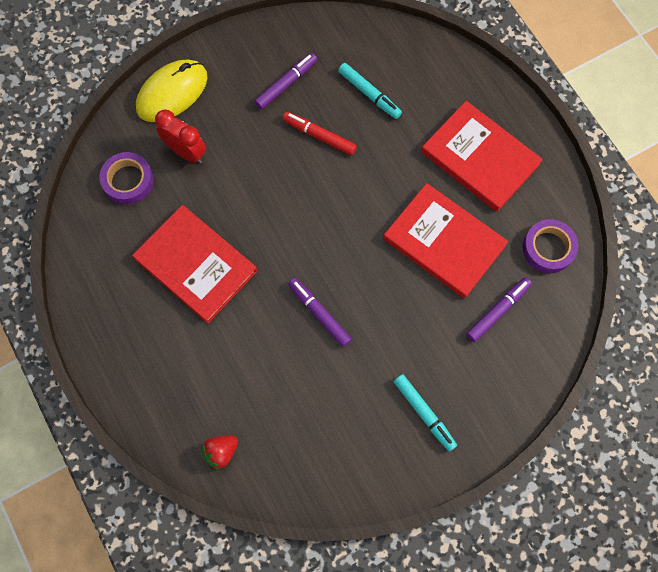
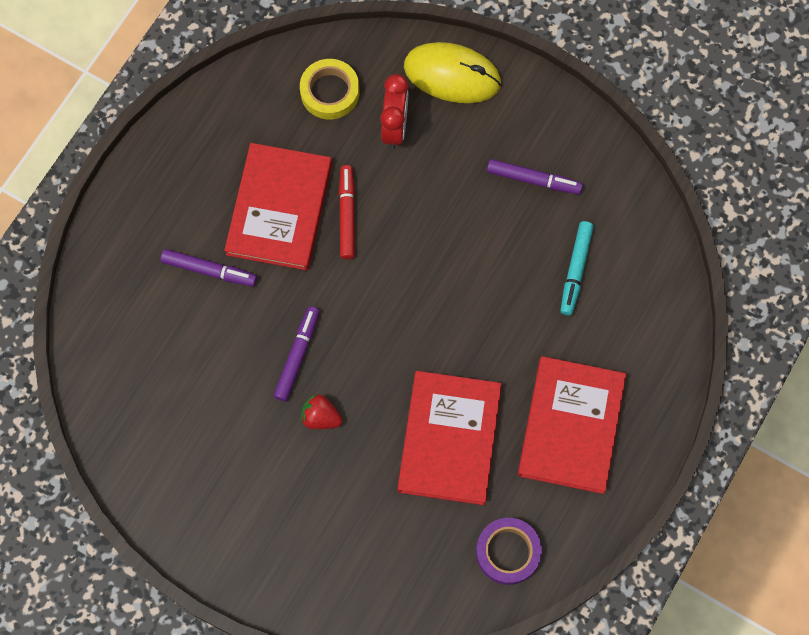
camera: 60 degrees right, 0 degrees up
purple tape [100,152,154,205] -> yellow tape [300,59,359,120]
red strawberry [202,435,238,470] -> red strawberry moved to [301,394,342,429]
red marker [283,112,357,155] -> red marker moved to [339,165,355,260]
turquoise marker [394,374,457,452] -> none
purple marker [466,277,532,342] -> purple marker moved to [160,249,257,287]

